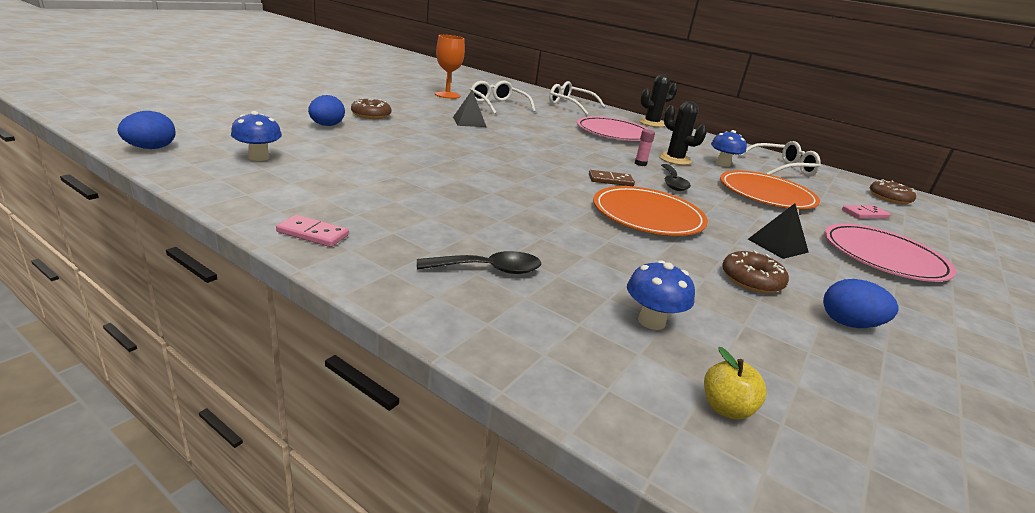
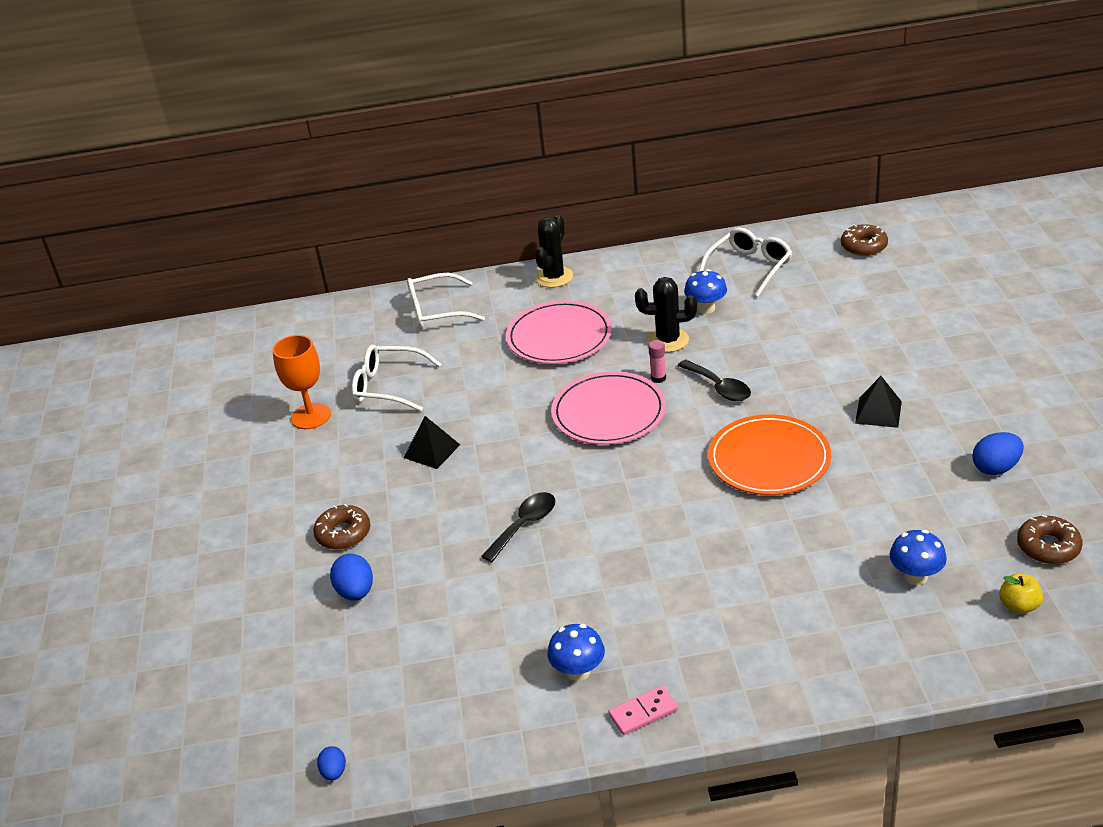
camera: 35 degrees left, 10 degrees up
blue egg [118,111,175,149] -> blue egg [317,746,346,781], size x0.60
blue mushroom [231,111,282,161] -> blue mushroom moved to [548,624,605,681]
black spoon [417,251,541,274] -> black spoon moved to [481,492,555,562]
brown domino [589,170,635,186] -> none
orange plate [720,170,820,209] -> none
brown donut [722,250,789,293] -> brown donut moved to [1017,515,1082,564]
pink plate [824,223,956,282] -> pink plate moved to [551,371,666,445]
pink domino [842,205,891,219] -> none

